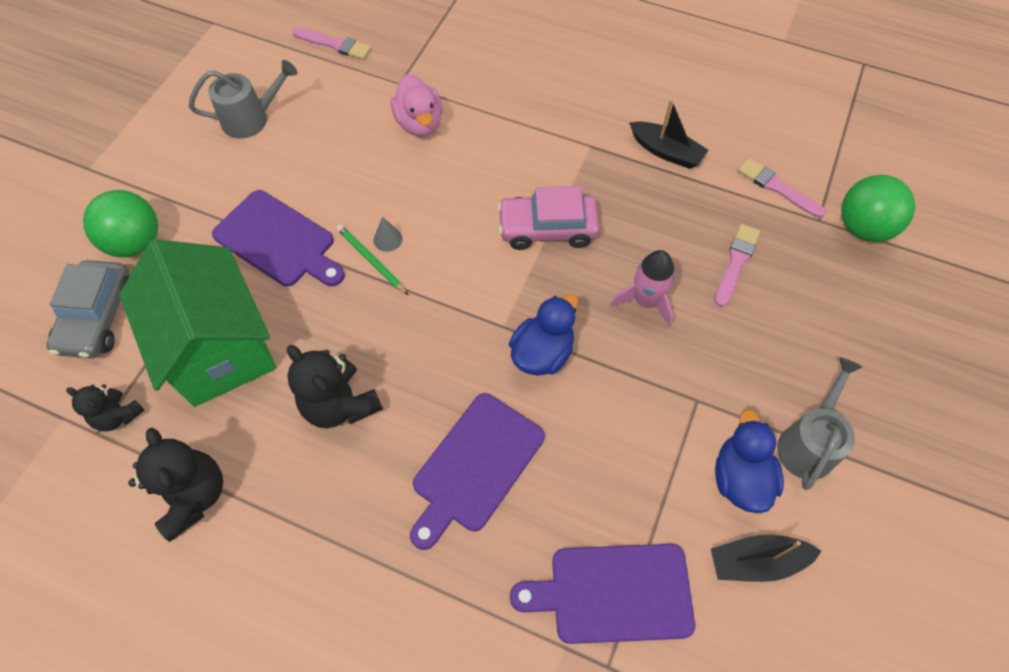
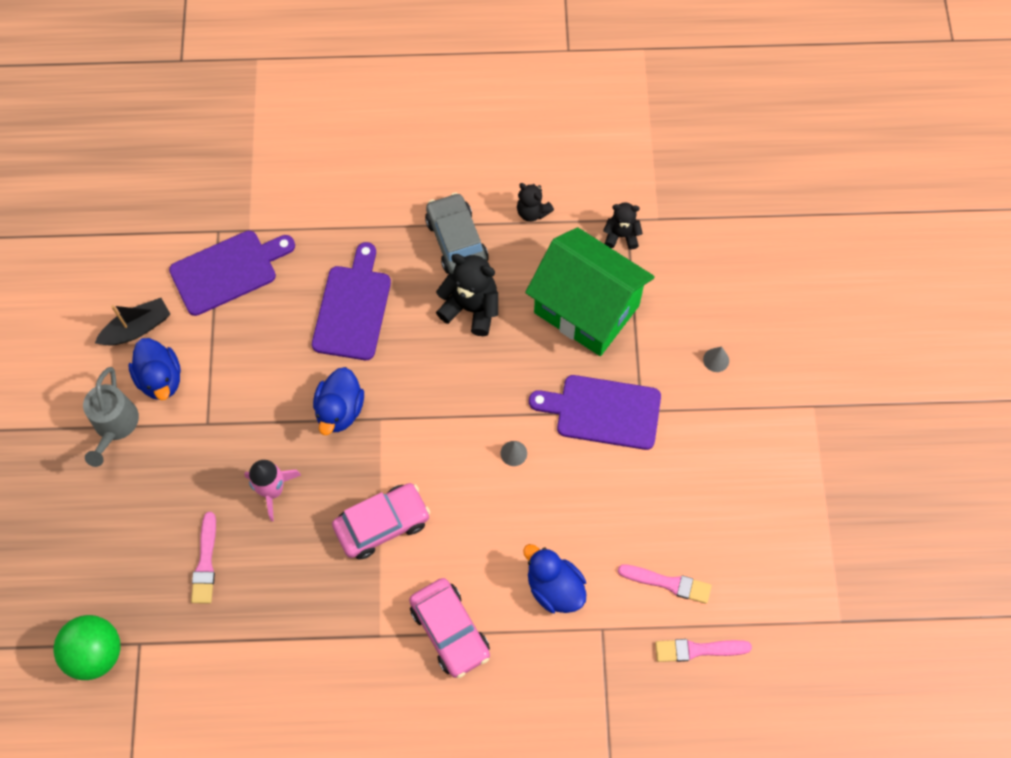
camera: 155 degrees right, 5 degrees up
grey car [46,260,130,358] -> grey car moved to [425,193,489,274]
green ball [83,190,158,257] -> grey cone [703,346,729,372]
black teddy bear [128,428,223,542] -> black teddy bear [517,183,554,222], size x0.61
grey watering can [189,60,298,139] -> none
green pencil [337,225,408,295] -> none
pink duck [391,74,443,137] -> blue duck [523,544,586,613]
black boat [629,99,708,169] -> none
pink brush [738,158,826,218] -> pink brush moved to [618,564,712,604]
none -> pink car [409,578,490,678]

